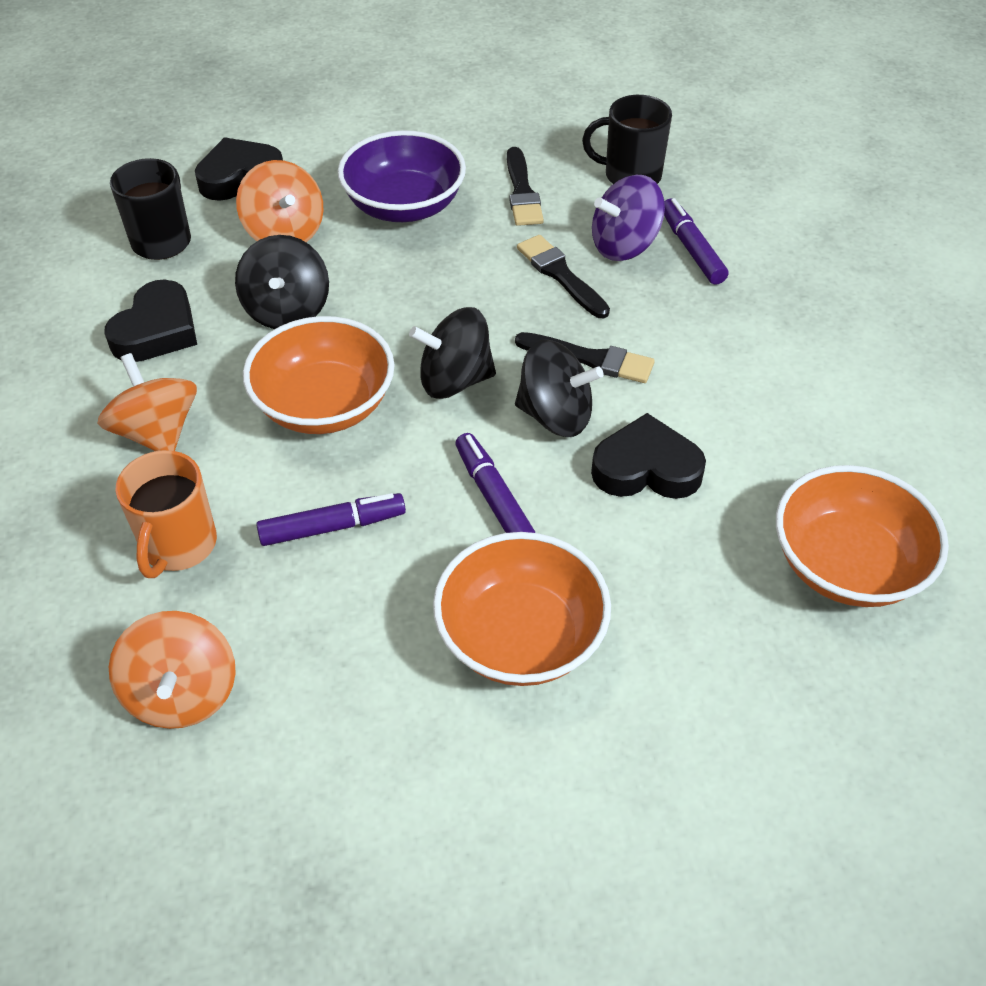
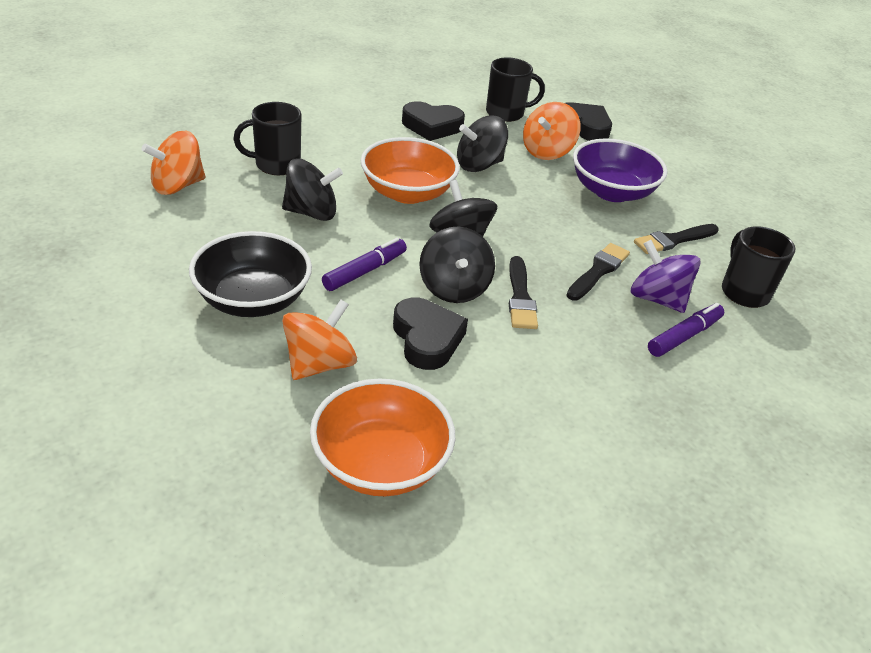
camera: 65 degrees right, 10 degrees down
orange spinning top [98,353,197,451] -> orange spinning top moved to [282,299,357,380]
orange mug [115,450,217,578] -> black mug [233,102,302,175]
purple marker [256,493,406,546] -> black spinning top [282,158,343,221]
orange bowl [433,532,611,686] -> black bowl [189,231,312,317]

